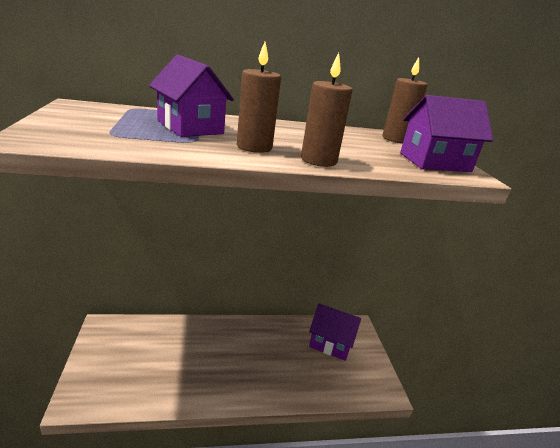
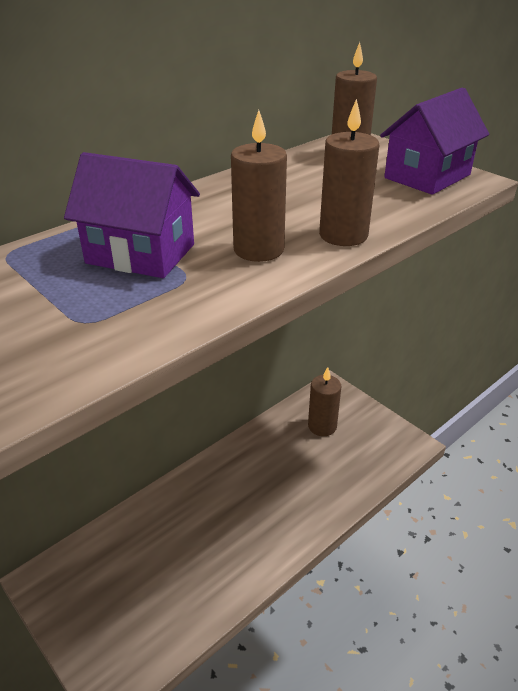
camera: 30 degrees left, 10 degrees up
purple house [309,304,361,361] -> brown candle [308,367,342,436]

